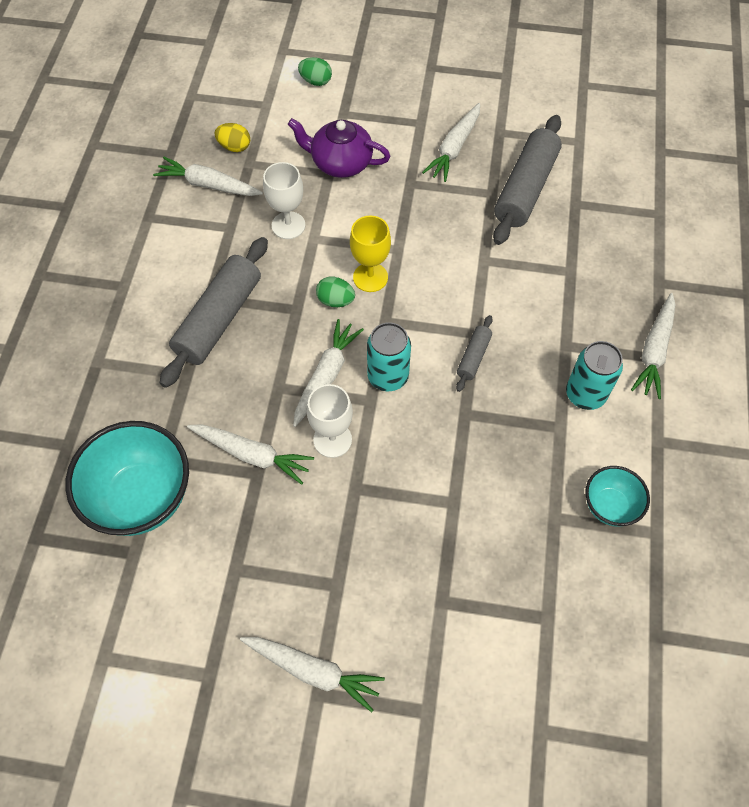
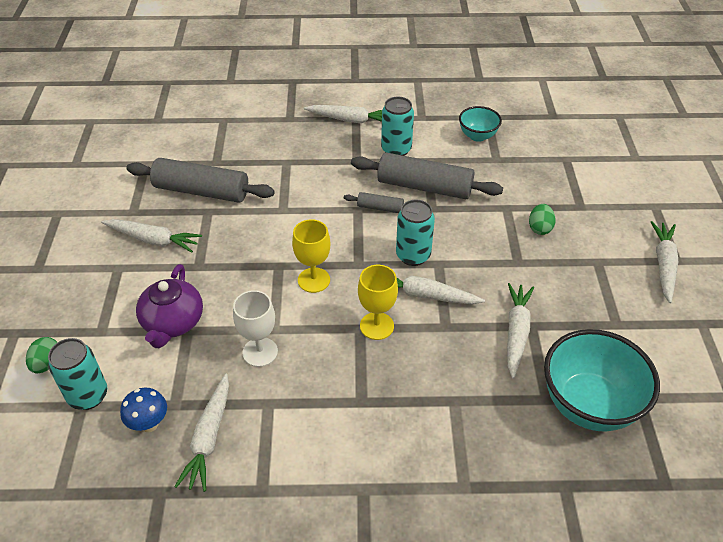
camera: 100 degrees left, 15 degrees down
grey rolling pin [160,237,268,388] -> grey rolling pin moved to [351,152,503,199]
yellow egg [215,123,250,152] -> blue mushroom [120,388,167,432]
white goblet [307,384,353,458] -> none
green egg [316,277,355,307] -> green egg moved to [529,204,556,235]
none -> turquoise can [48,338,107,410]
none -> yellow goblet [358,265,398,340]

